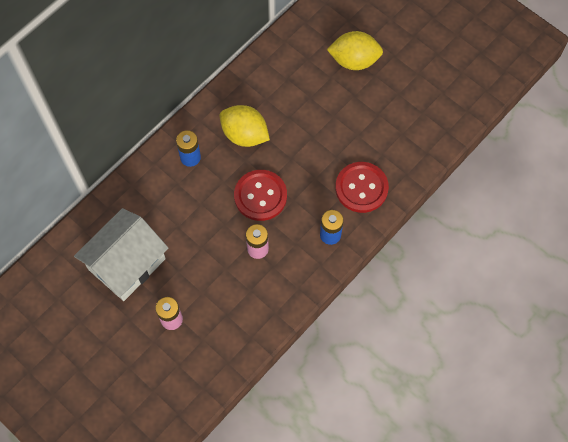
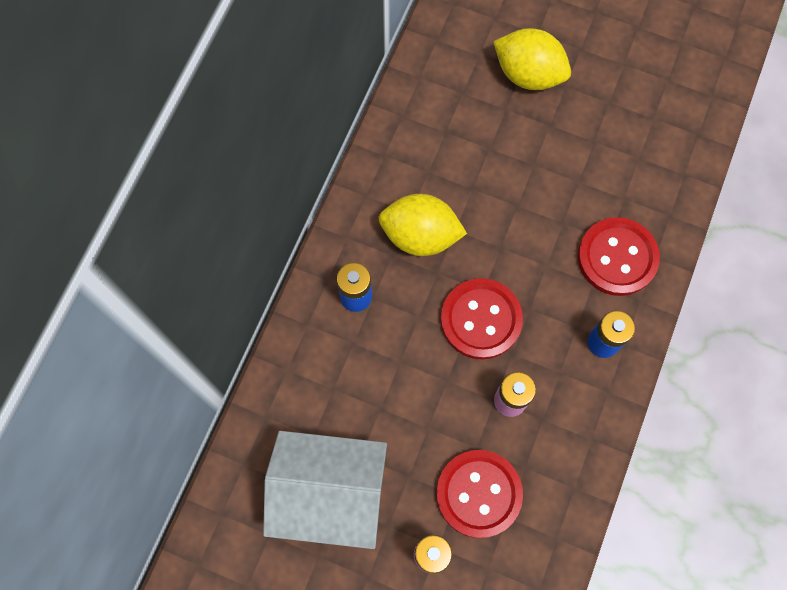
camera: 20 degrees left, 5 degrees up
white house [74,208,168,301] -> white house turned 75 degrees clockwise [263,431,387,549]
yellow lemon [327,31,383,70] -> yellow lemon turned 45 degrees clockwise [493,28,571,90]
none -> red button [436,450,523,538]

